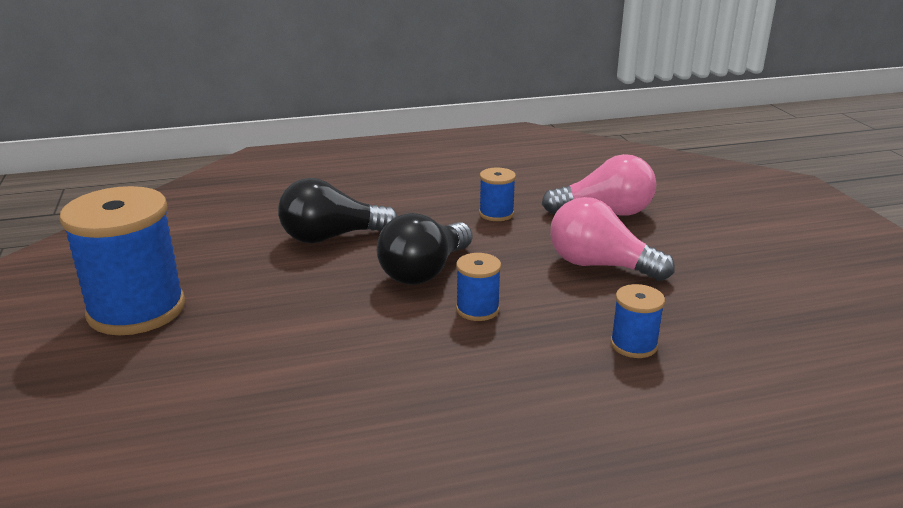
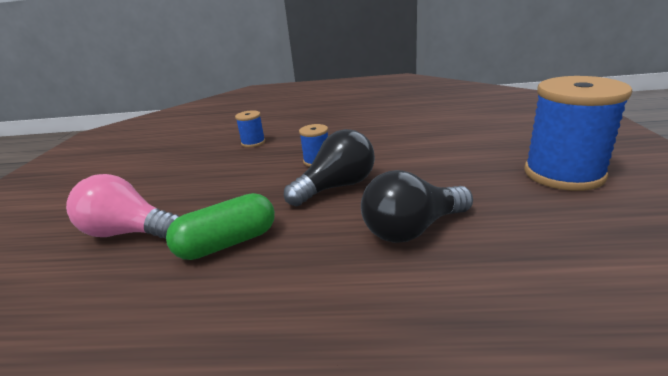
camera: 160 degrees left, 0 degrees up
black light bulb [278,178,397,243] -> black light bulb turned 150 degrees clockwise [361,170,473,243]
blue spool [479,168,516,221] -> green capsule [166,193,275,260]
pink light bulb [550,197,675,281] -> none

